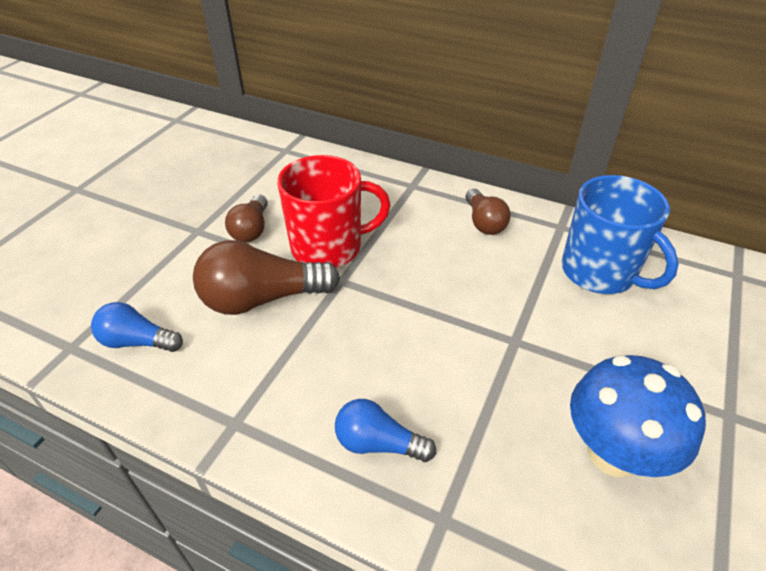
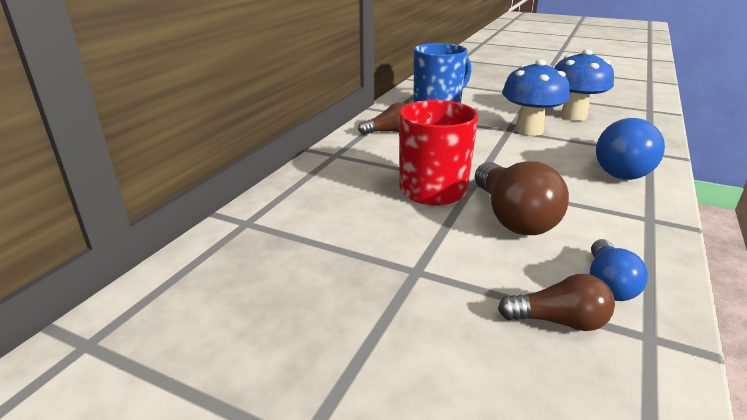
camera: 90 degrees left, 15 degrees down
brown light bulb [225,195,268,242] -> brown light bulb moved to [498,274,615,331]
blue light bulb [335,399,436,462] -> blue light bulb [596,118,665,180], size x1.69
none -> blue mushroom [502,59,570,136]

